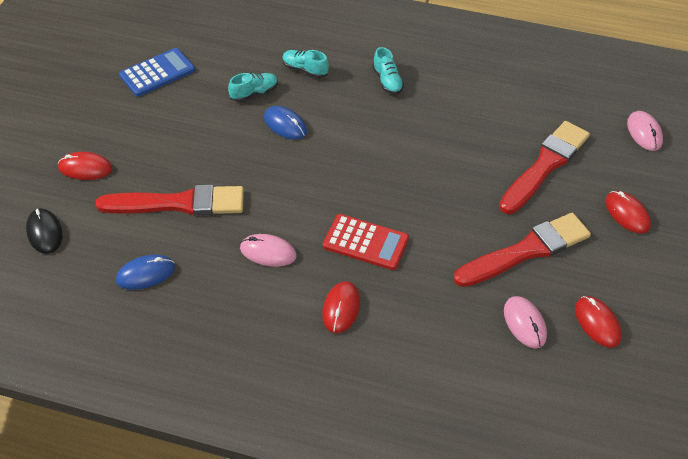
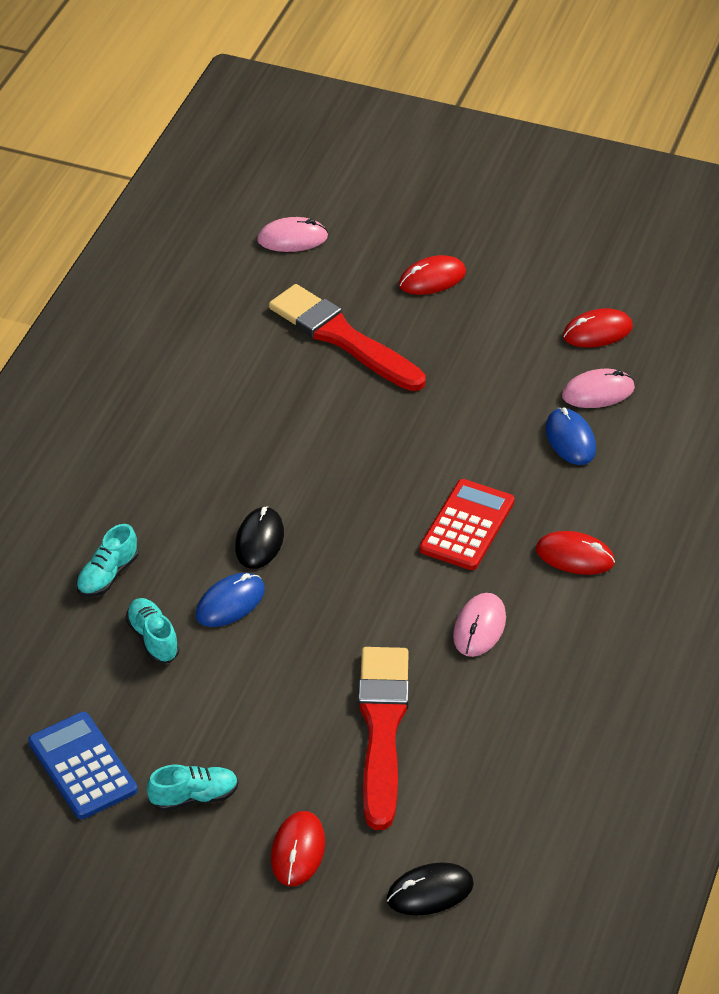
camera: 85 degrees left, 5 degrees down
blue mouse [116,255,175,290] -> blue mouse moved to [545,407,596,465]
turquoise shoe [372,47,404,95] -> turquoise shoe moved to [147,765,238,811]
red brush [454,213,591,287] -> none
none -> black mouse [235,506,284,569]

